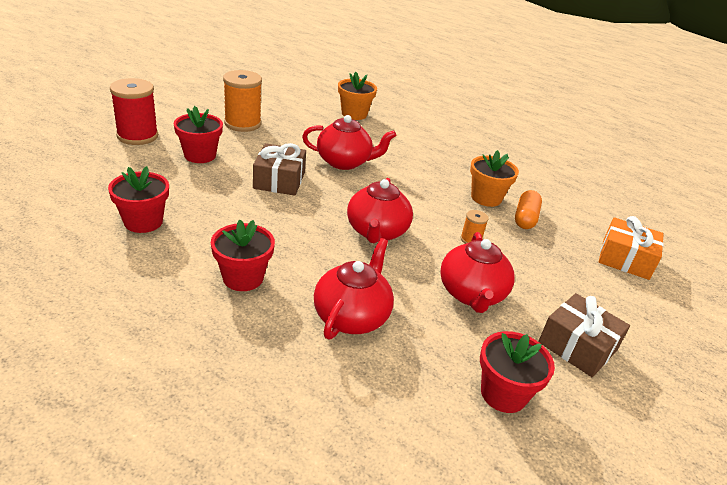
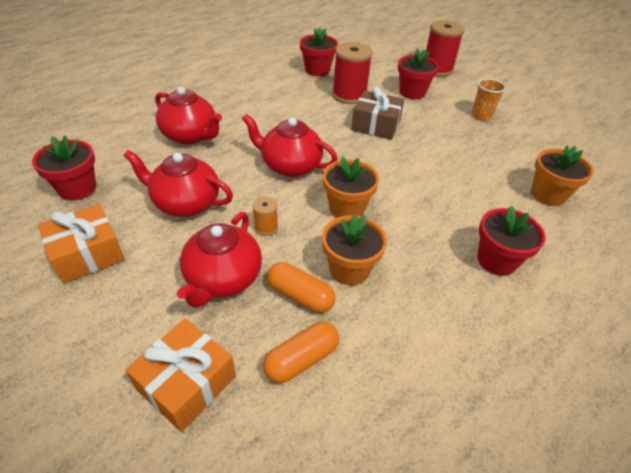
camera: 105 degrees right, 10 degrees up
red flower pot [211,220,275,291] -> red flower pot moved to [477,205,546,276]
orange spool [223,70,262,132] -> orange cup [471,78,506,121]
red teapot [302,115,396,170] -> red teapot moved to [177,212,262,308]
brown gift [538,293,630,377] -> orange gift [38,204,125,284]
none -> orange capsule [263,321,339,383]
none -> orange flower pot [323,157,379,218]
none -> red spool [332,42,373,104]

